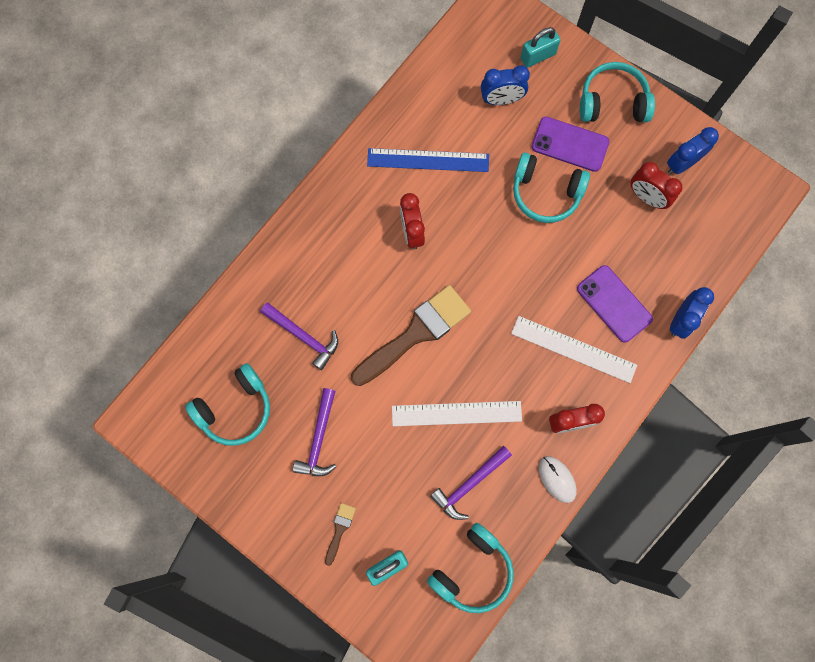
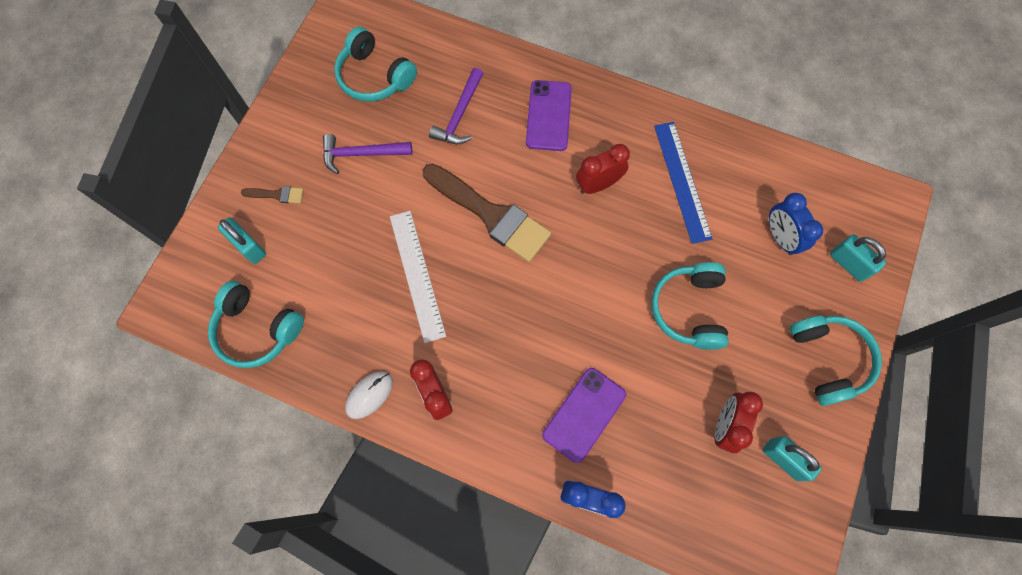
camera: 75 degrees right, 5 degrees down
purple hammer [430,446,512,520] -> none
white ruler [511,316,637,383] -> none
purple phone [532,117,609,172] -> purple phone moved to [526,80,572,151]
blue clock [667,127,719,174] -> turquoise padlock [762,436,822,481]

